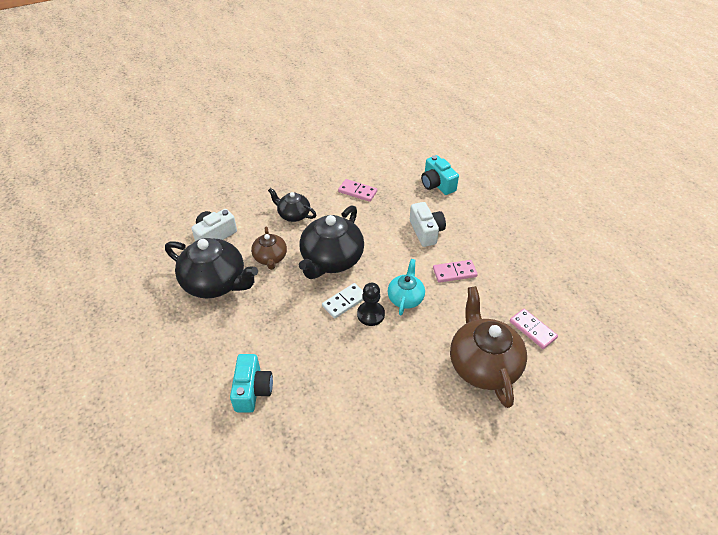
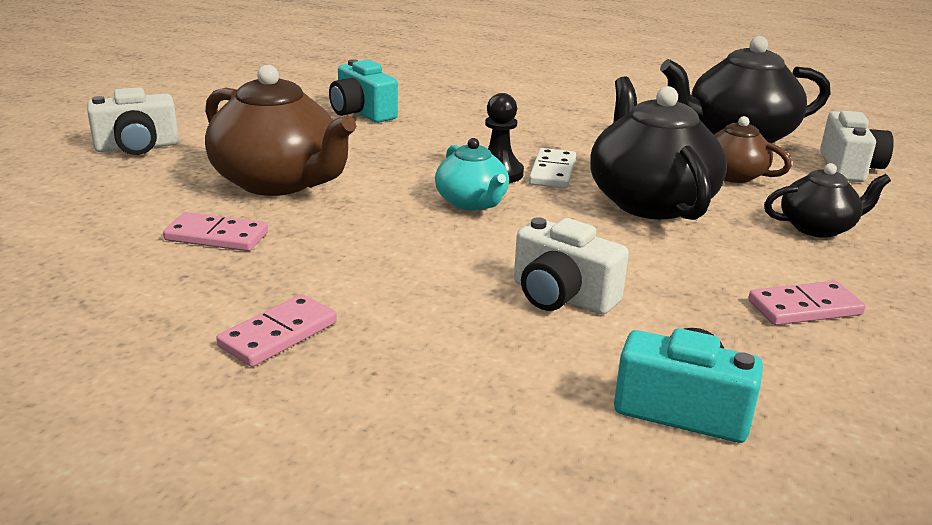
camera: 140 degrees right, 20 degrees down
turquoise camera [230,354,273,413] -> turquoise camera moved to [329,59,398,123]
pink domino [433,260,478,283] -> pink domino moved to [216,294,337,367]
none -> white camera [87,87,179,155]

